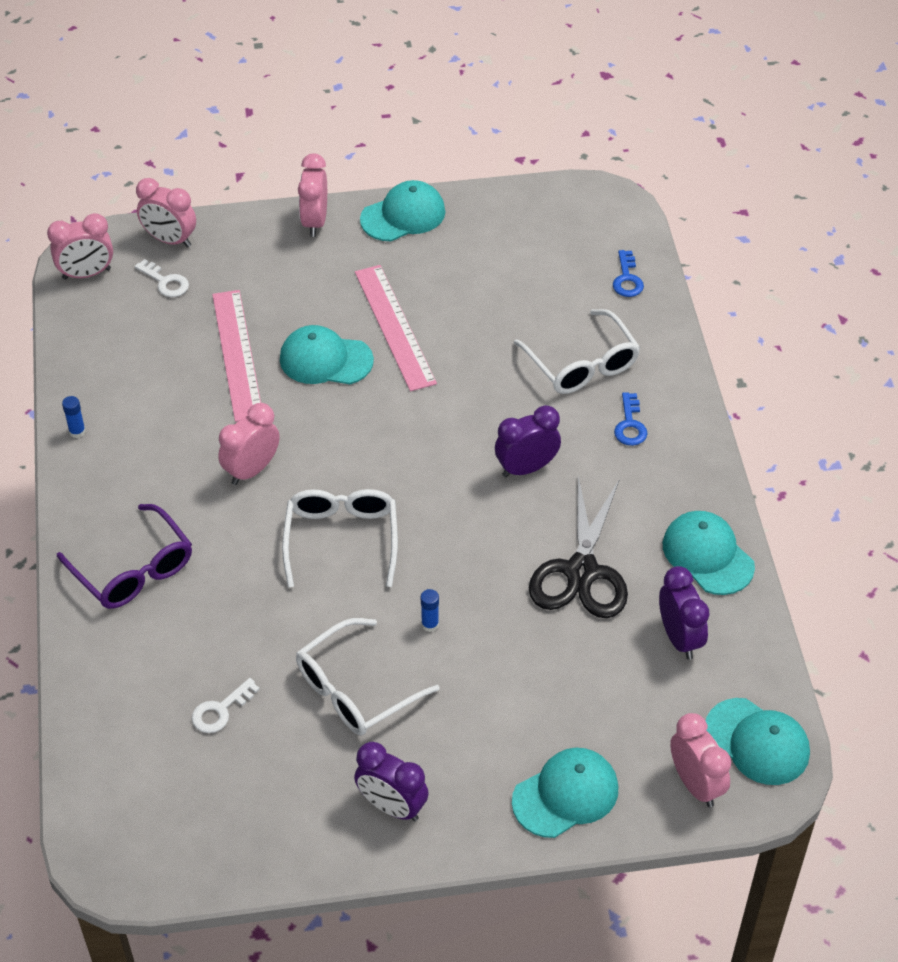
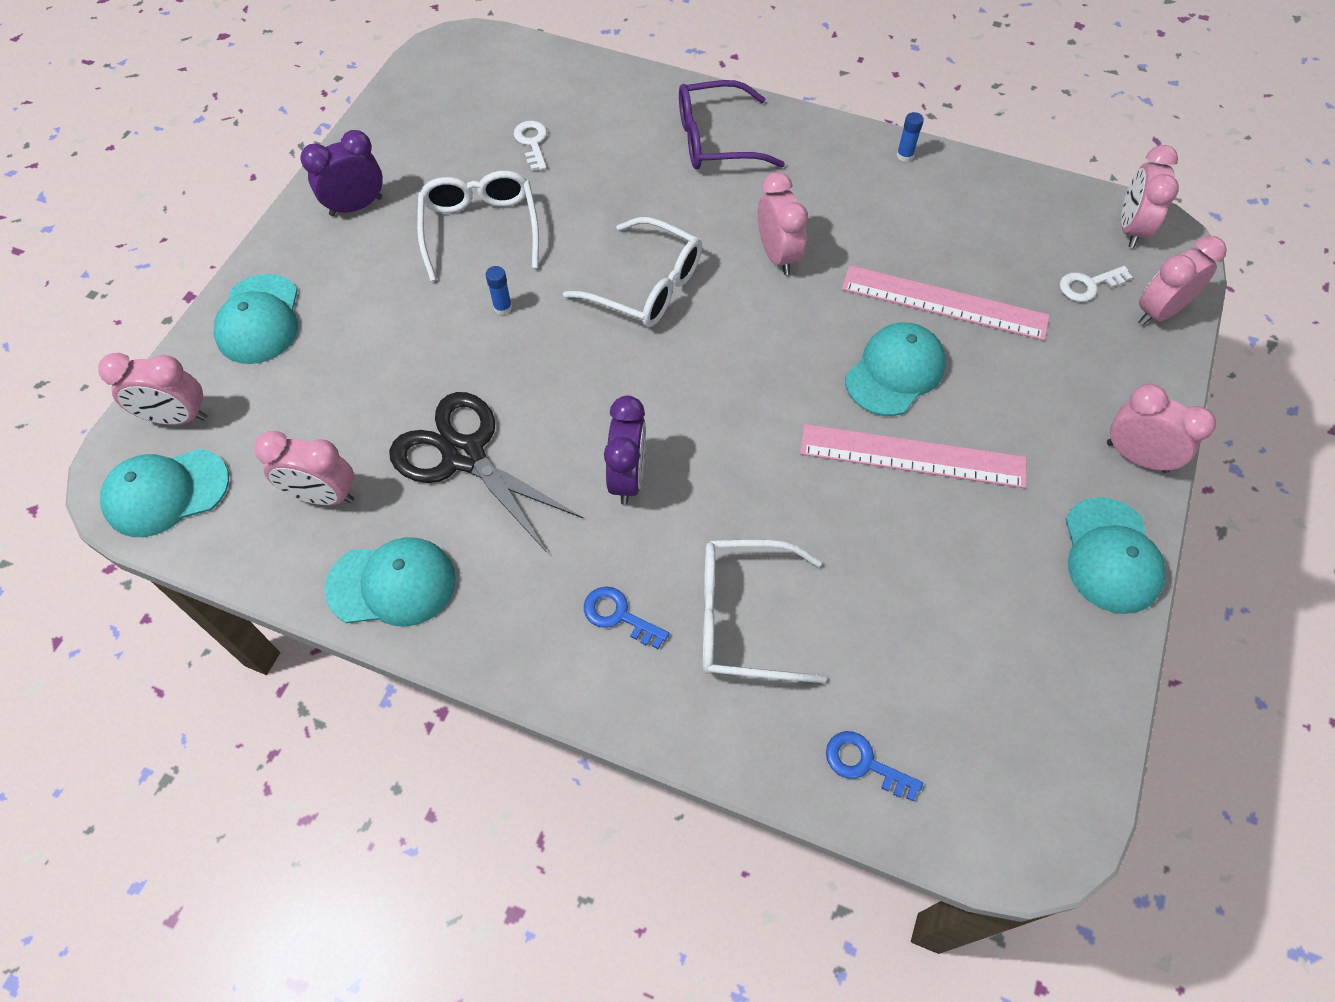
camera: 120 degrees right, 10 degrees up
purple clock [659,566,710,659] -> pink clock [254,431,354,506]

